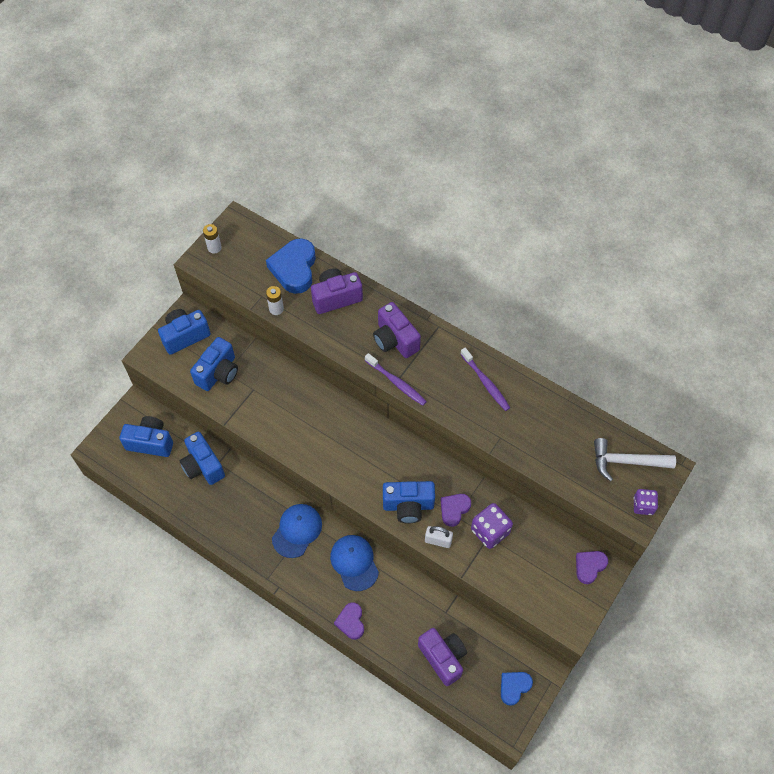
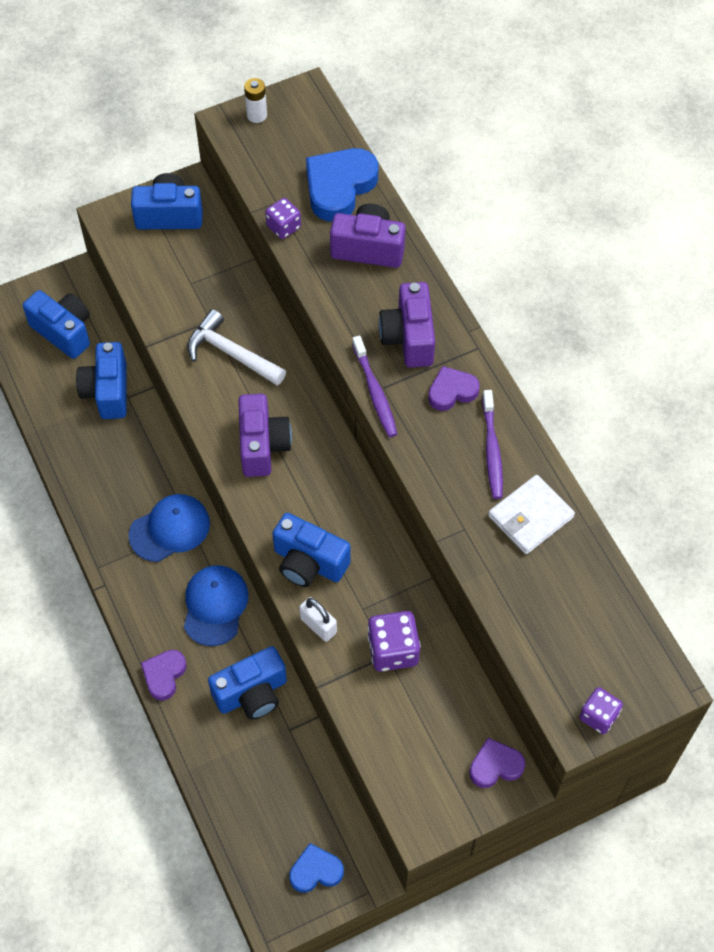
camera: 30 degrees right, 0 degrees up
blue camera [190,337,238,391] -> blue camera moved to [208,646,287,720]
white battery [266,286,284,315] -> purple dice [265,198,301,239]
purple camera [418,628,467,686] -> purple camera moved to [238,394,292,477]
purple heart [441,494,471,527] -> purple heart moved to [428,366,480,411]
white hammer [594,438,676,481] -> white hammer moved to [187,309,286,385]
none -> white wallet [488,475,575,554]

